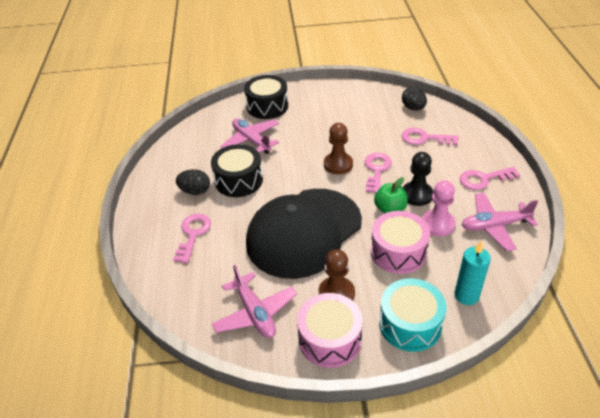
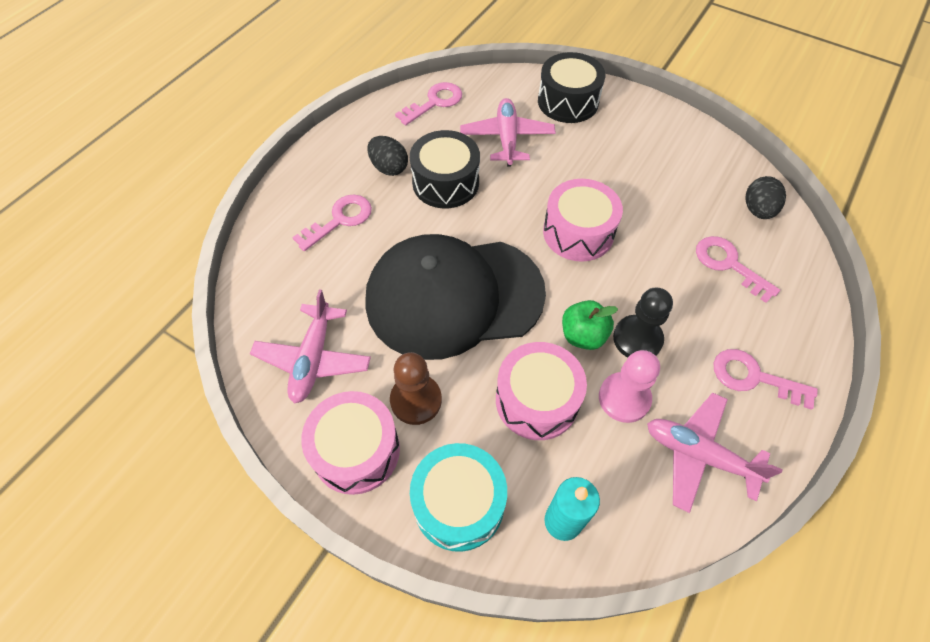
camera: 35 degrees right, 15 degrees up
brown pawn [324,123,353,174] -> pink drum [543,179,623,262]
pink key [365,153,392,193] -> pink key moved to [395,82,462,125]

